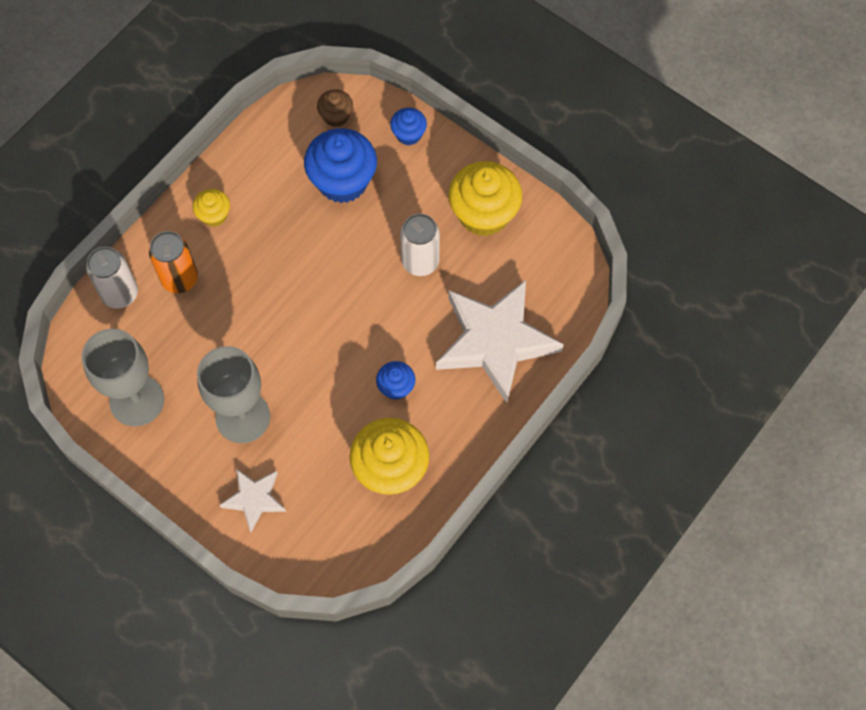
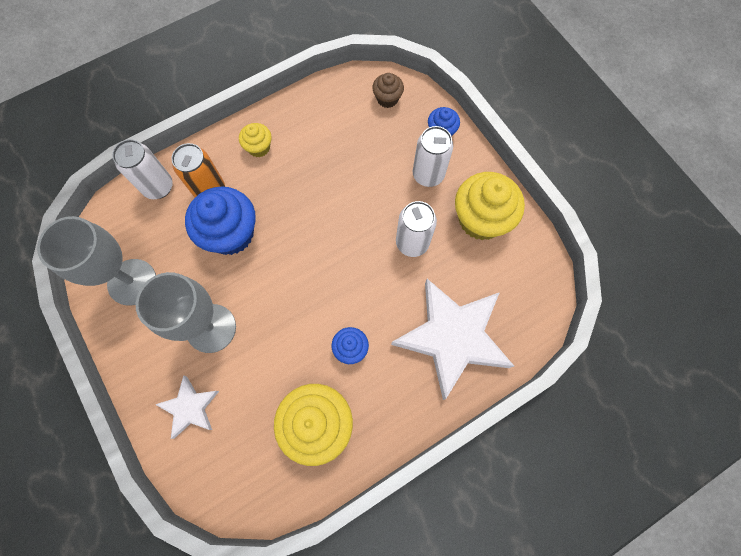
camera: 20 degrees right, 5 degrees up
blue cupcake [304,128,377,203] -> blue cupcake moved to [185,186,256,255]
none -> white can [413,126,453,187]

